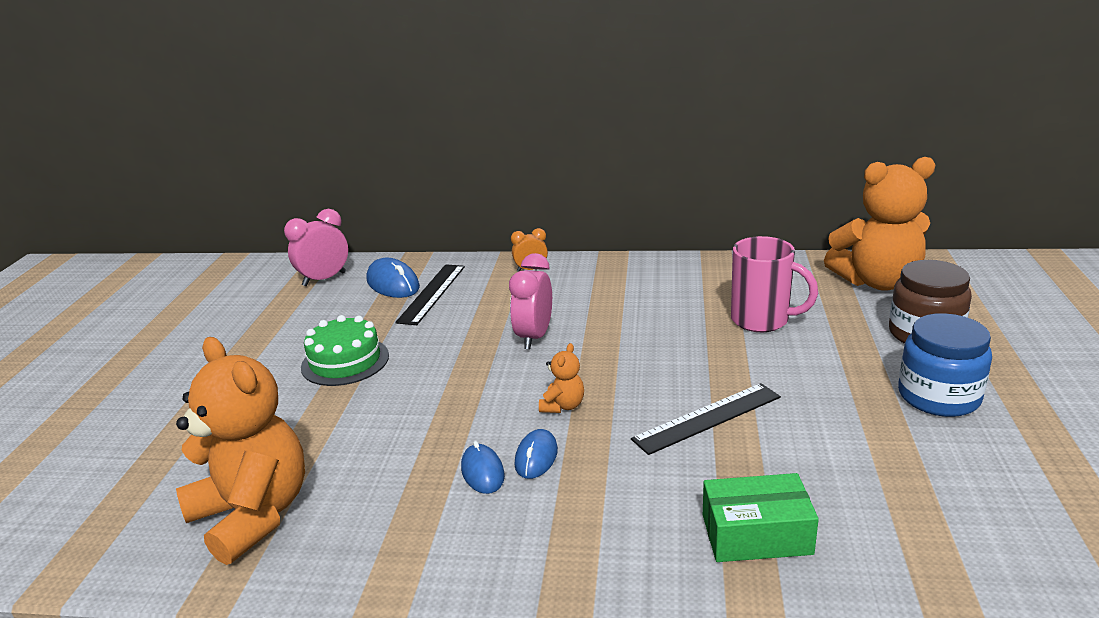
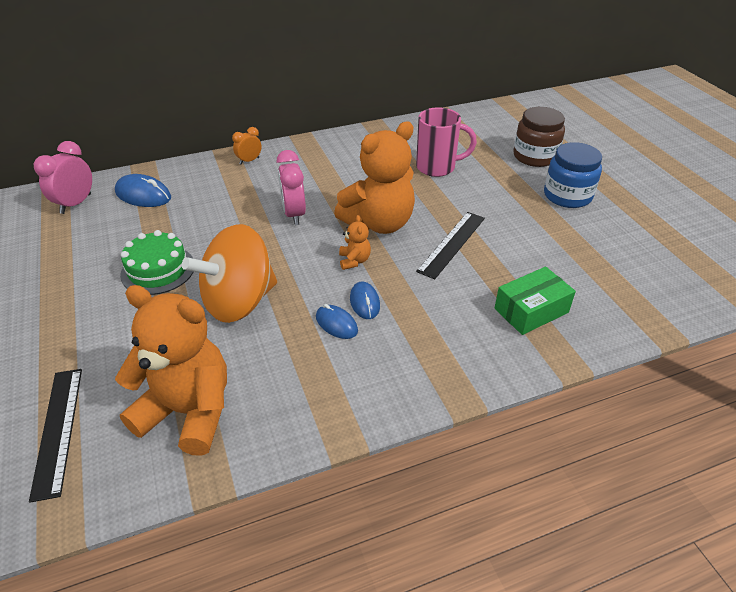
camera: 30 degrees left, 15 degrees up
black ruler [395,264,465,325] -> black ruler moved to [29,369,82,503]
orange teddy bear [824,157,935,291] -> orange teddy bear moved to [334,122,415,234]
none -> orange spinning top [182,224,277,323]

